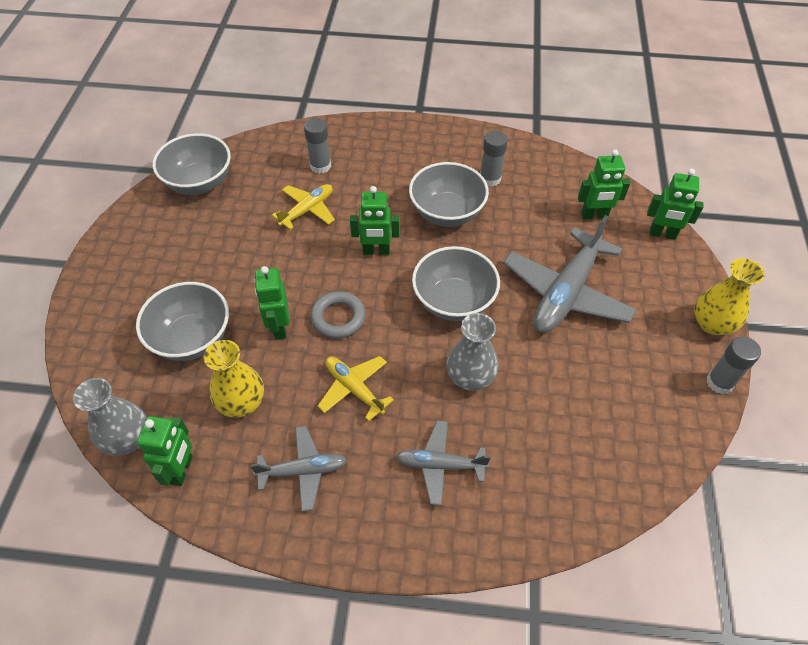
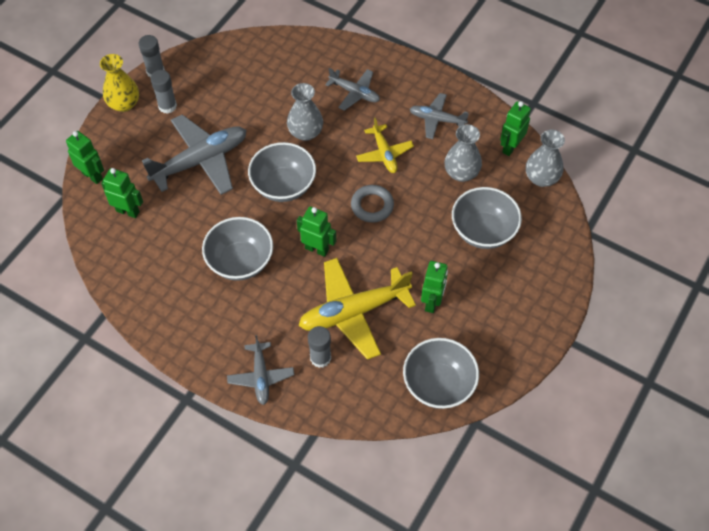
camera: 155 degrees left, 5 degrees up
yellow vase [204,340,264,417] -> grey vase [445,124,482,182]
green robot [254,266,289,340] -> green robot moved to [421,261,448,313]
yellow plane [272,184,335,230] -> yellow plane [298,258,416,360], size x1.80
grey glue stick [480,130,508,186] -> grey glue stick moved to [150,70,177,114]
none -> grey plane [227,335,294,405]

